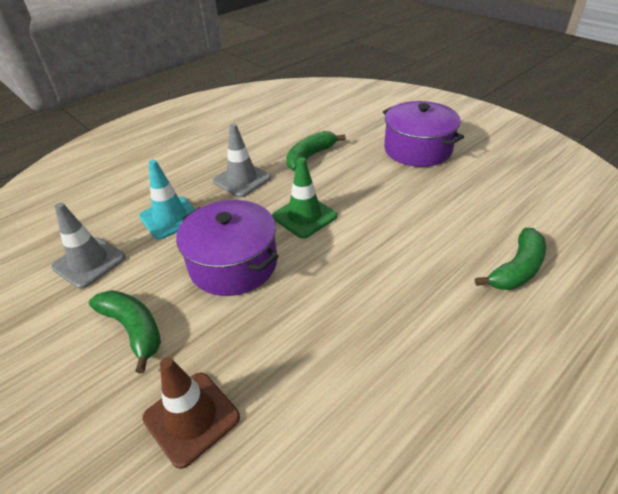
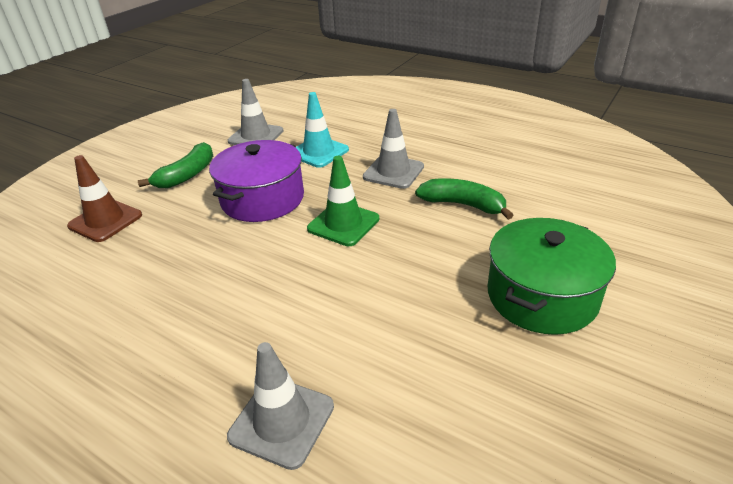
camera: 75 degrees right, 5 degrees down
purple pot [383,101,464,167] -> green pot [488,218,616,335]
green banana [475,228,546,290] -> grey traffic cone [227,342,334,470]

